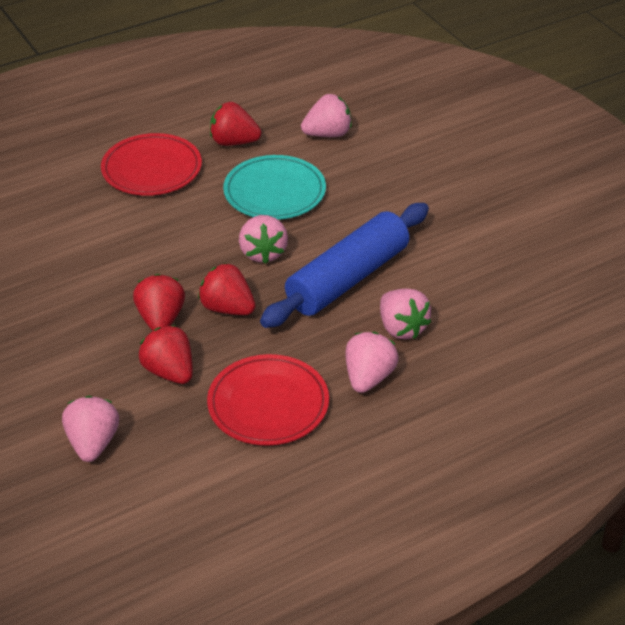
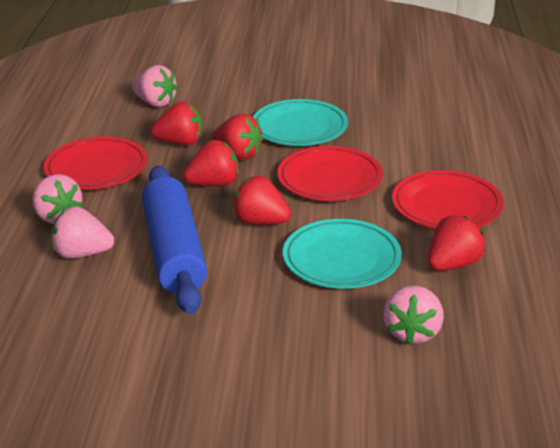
camera: 125 degrees right, 10 degrees down
pink strawberry [239,215,288,264] -> red strawberry [232,176,291,225]
none -> turquoise plate [253,99,348,146]
none -> red plate [277,146,383,201]

